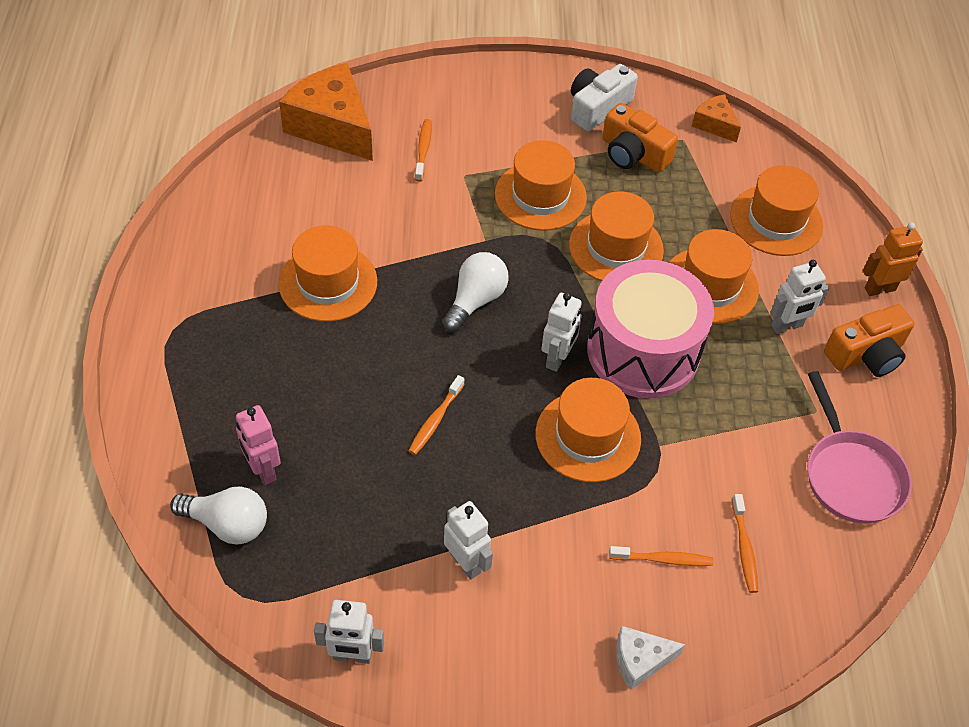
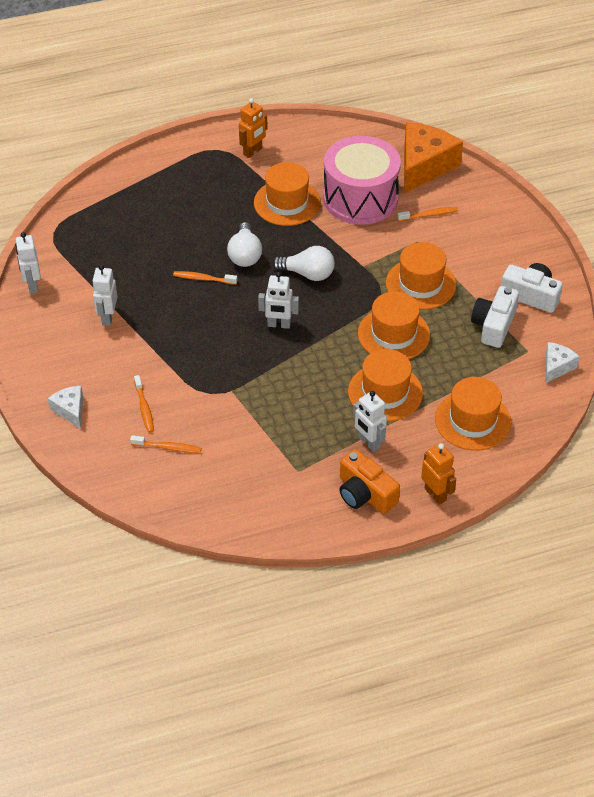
camera: 75 degrees right, 5 degrees down
white light bulb [170,487,267,544] -> white light bulb moved to [227,222,262,267]
pink robot [236,405,281,485] -> none
white robot [444,501,493,580] -> white robot turned 150 degrees clockwise [92,265,117,326]
orange hat [536,378,641,482] -> none
pink drum [587,260,714,398] -> pink drum moved to [323,136,401,225]
orange camera [603,103,678,173] -> white camera [471,286,519,348]
orange cheese [692,94,741,143] -> white cheese [545,342,580,383]
orange toothbrush [732,494,758,593] -> orange toothbrush turned 150 degrees counterclockwise [130,435,202,453]
pink pan [807,371,912,523] -> none
none -> orange robot [239,98,267,158]

